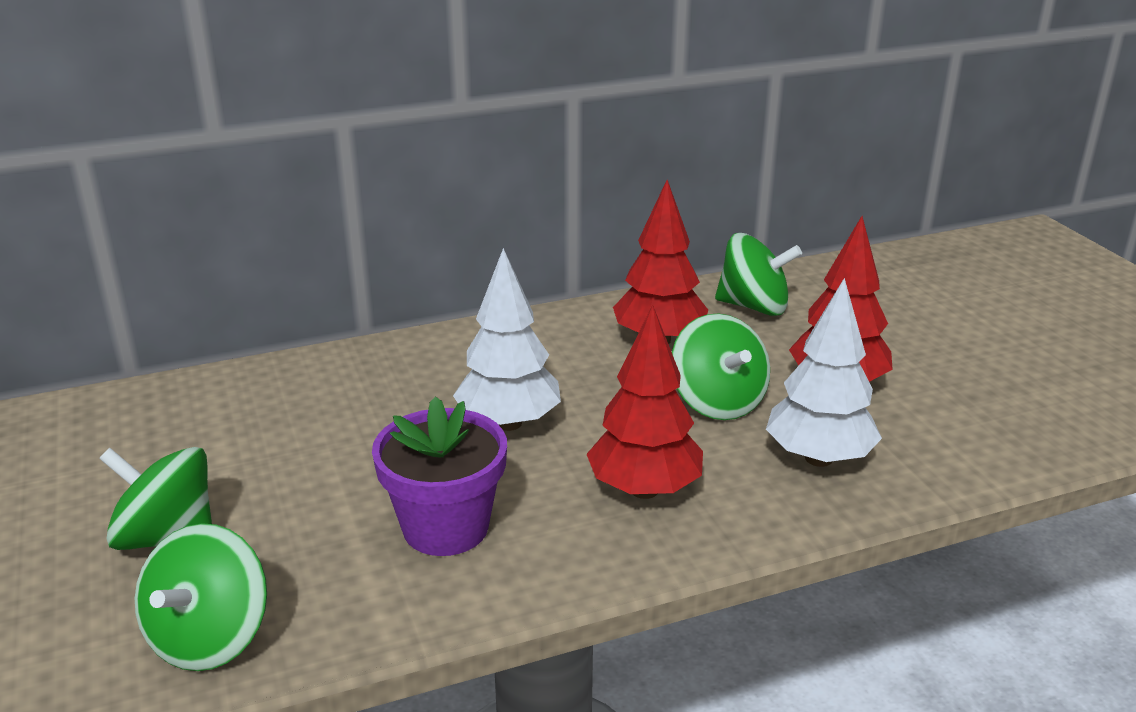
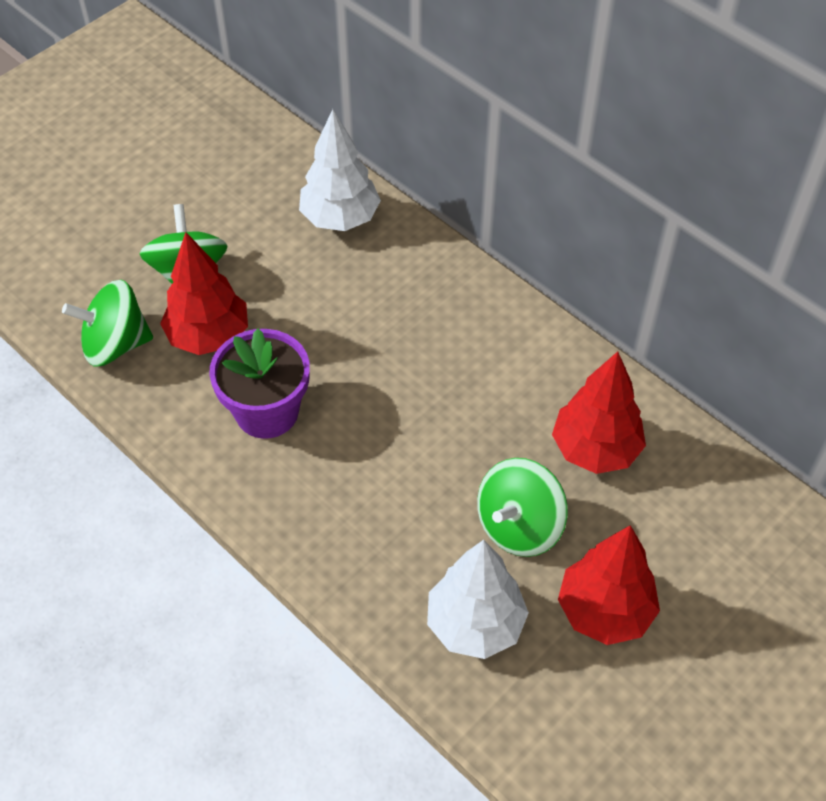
camera: 65 degrees right, 25 degrees up
white tree [453,248,561,431] -> white tree moved to [299,109,381,231]
red tree [586,305,703,499] -> red tree moved to [160,232,248,355]
green spinning top [715,233,802,316] -> none

